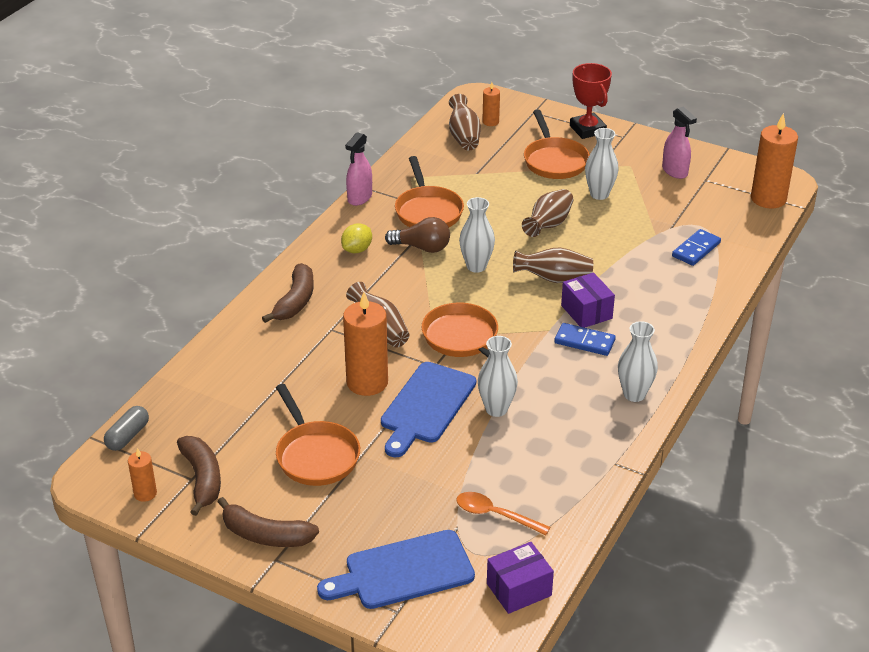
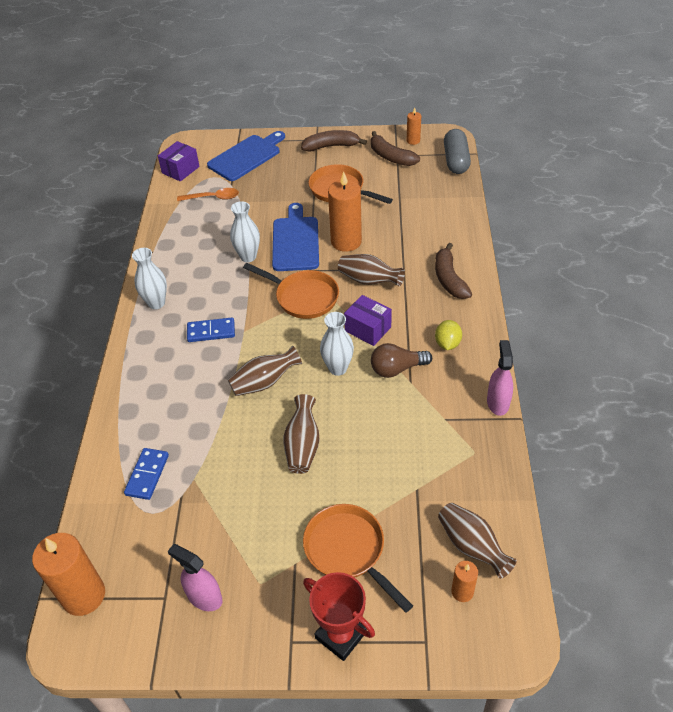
camera: 155 degrees right, 10 degrees up
grey capsule [104,406,149,451] -> grey capsule [444,129,471,174], size x1.56
orange pan [395,156,464,228] -> none
purple box [561,272,615,328] -> purple box moved to [344,295,392,346]
white vase [585,128,619,200] -> none

